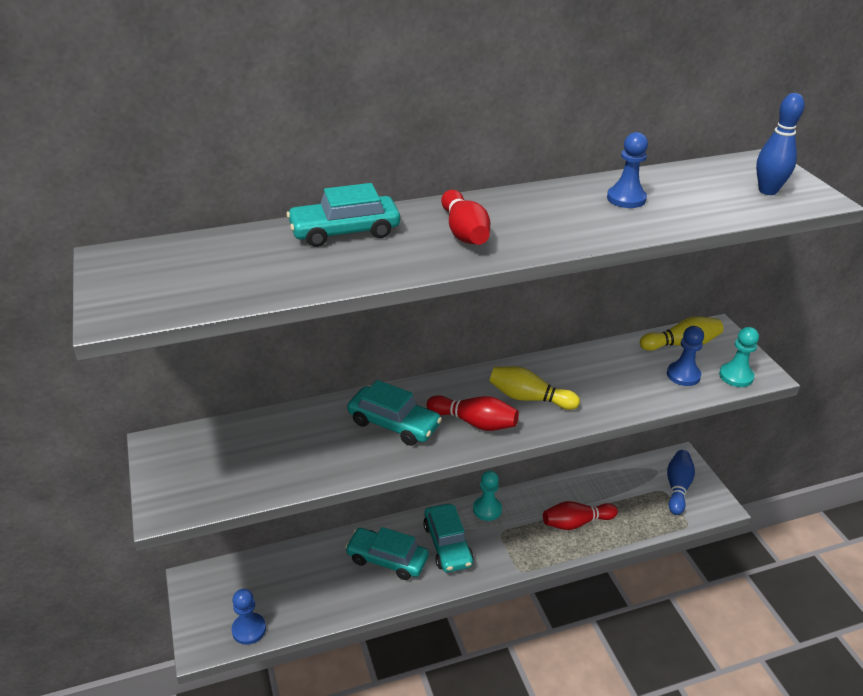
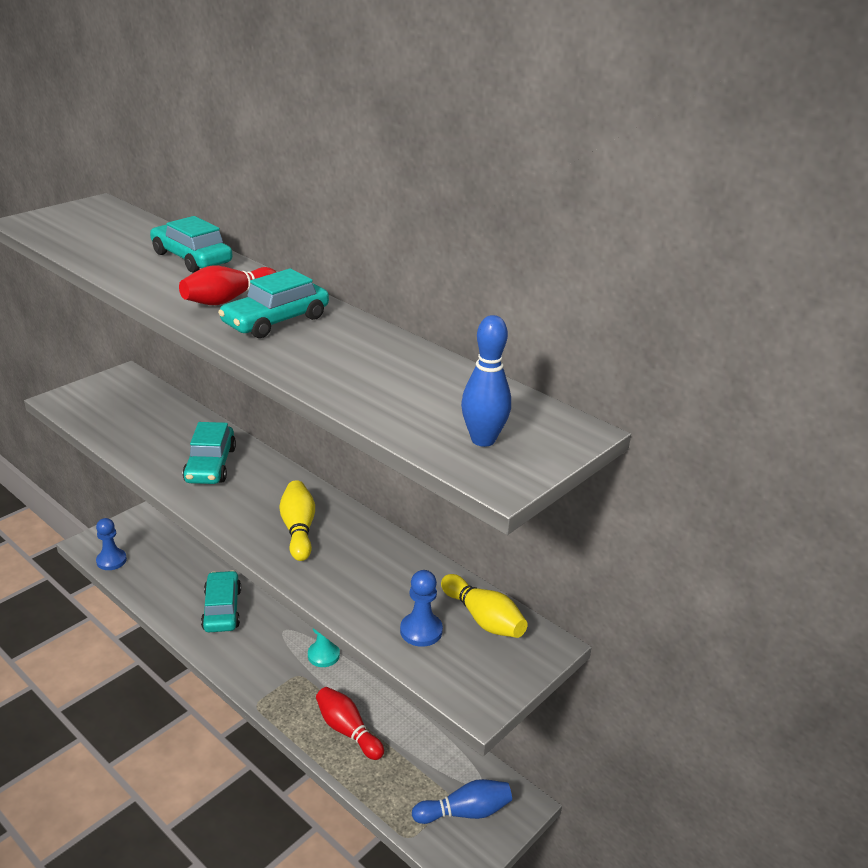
camera: 60 degrees right, 5 degrees down
turquoise car [423,504,473,572] -> turquoise car moved to [218,268,329,338]
red bowling pin [427,395,519,431] -> none
blue pawn [607,132,648,208] -> none
turquoise pawn [719,327,759,387] -> none

